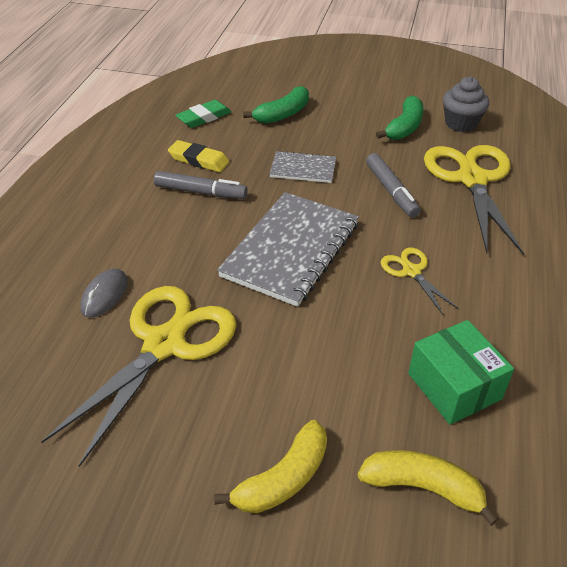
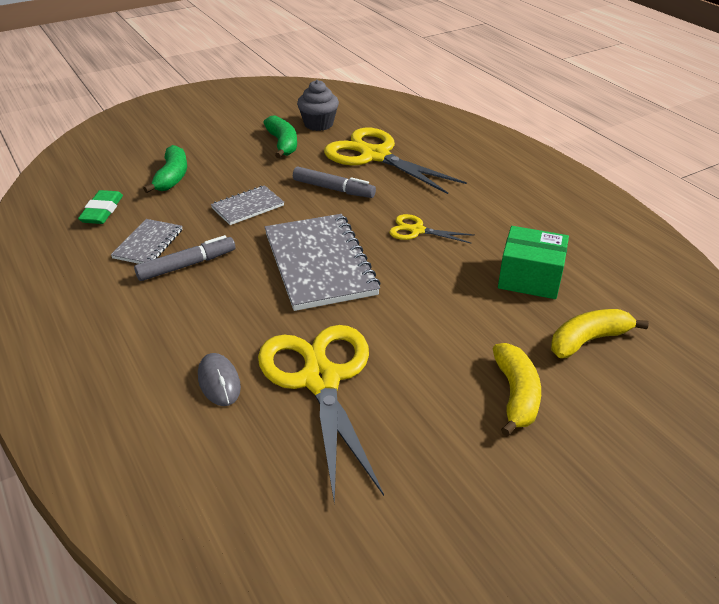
camera: 45 degrees left, 5 degrees down
yellow eraser [168,140,229,172] -> grey notebook [111,219,182,264]

